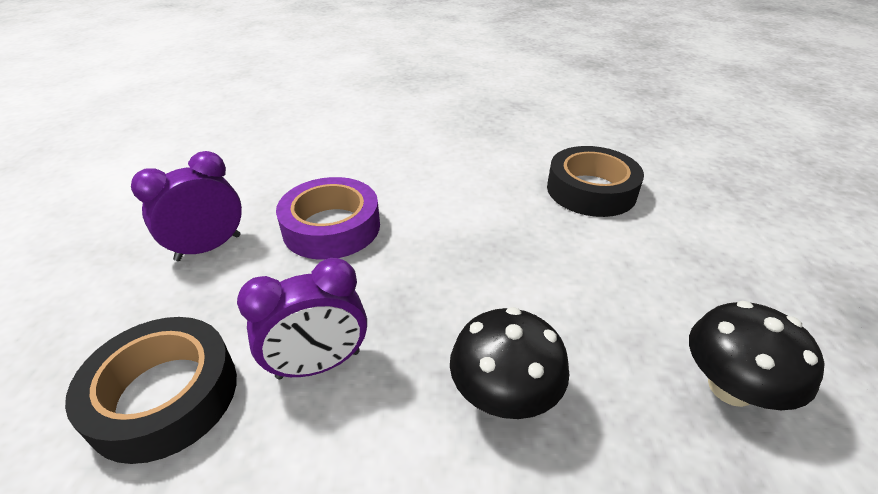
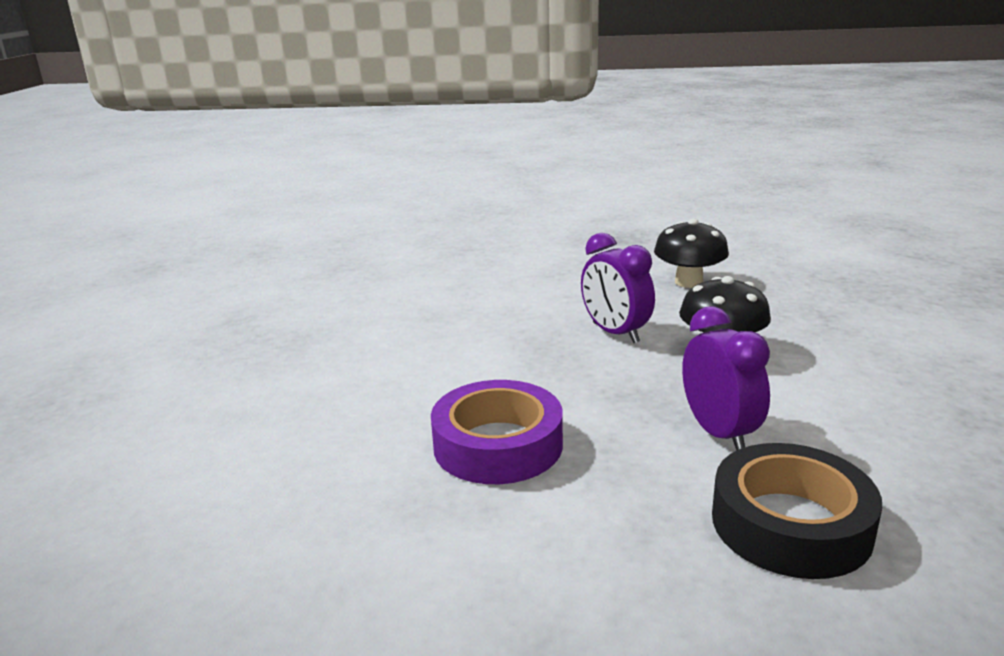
camera: 85 degrees left, 15 degrees down
purple clock [131,151,242,261] -> purple clock moved to [581,233,655,343]
black tape [547,146,644,217] -> none

